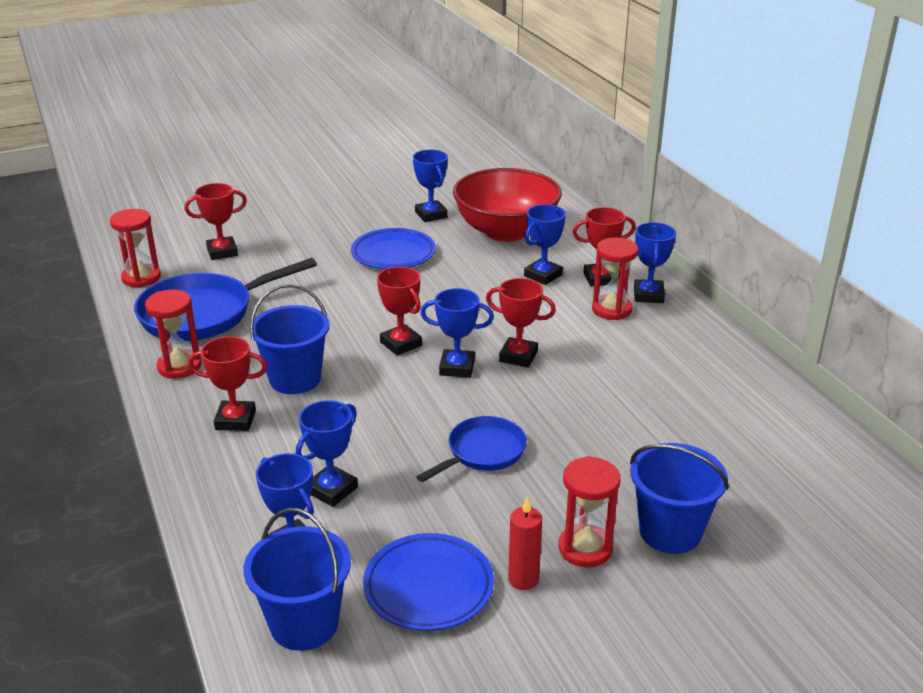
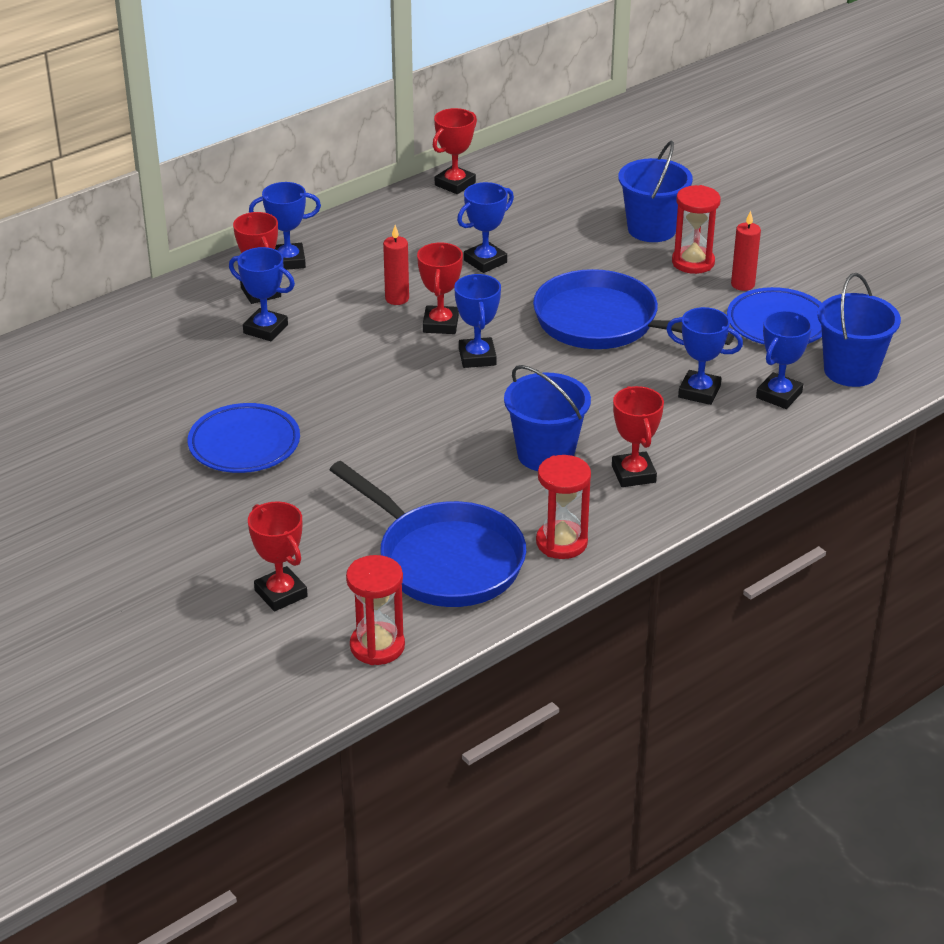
camera: 105 degrees left, 5 degrees up
red trophy [377,267,422,356] -> red trophy moved to [432,108,477,194]
blue trophy [413,150,448,222] -> blue trophy moved to [457,182,514,273]
blue pan [417,416,527,482] -> blue pan [533,269,734,349], size x1.72
red bowl [453,168,562,242] -> none
red hourglass [592,237,638,320] -> none
none -> red candle [383,225,409,305]

